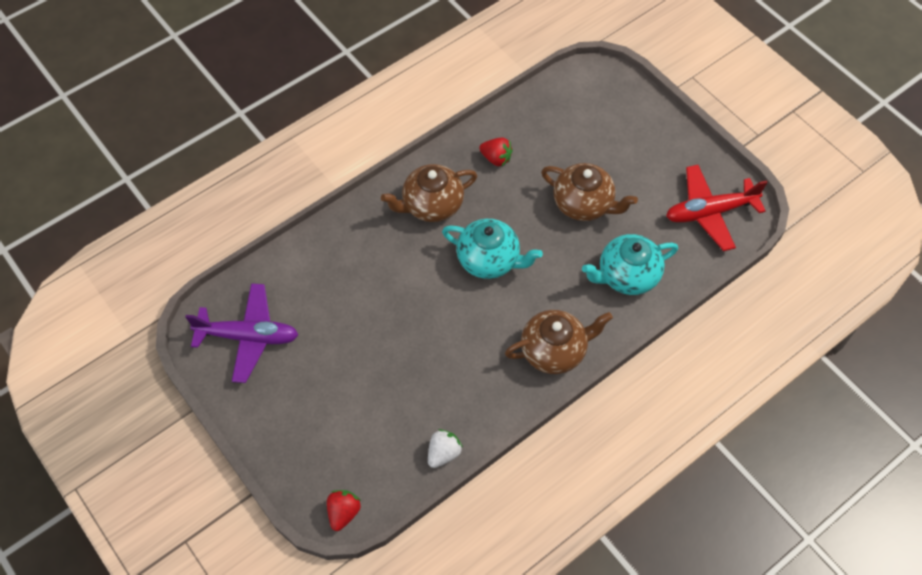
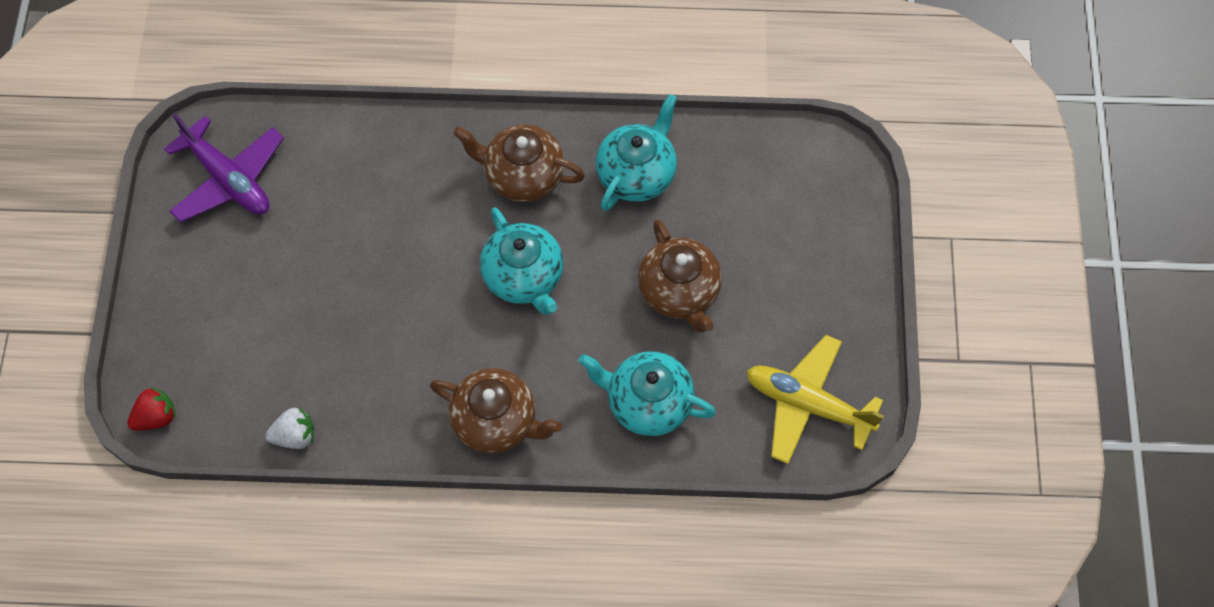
camera: 40 degrees right, 5 degrees up
red strawberry [479,138,513,166] -> turquoise teapot [596,94,677,211]
red plane [666,165,768,251] -> yellow plane [746,335,884,464]

